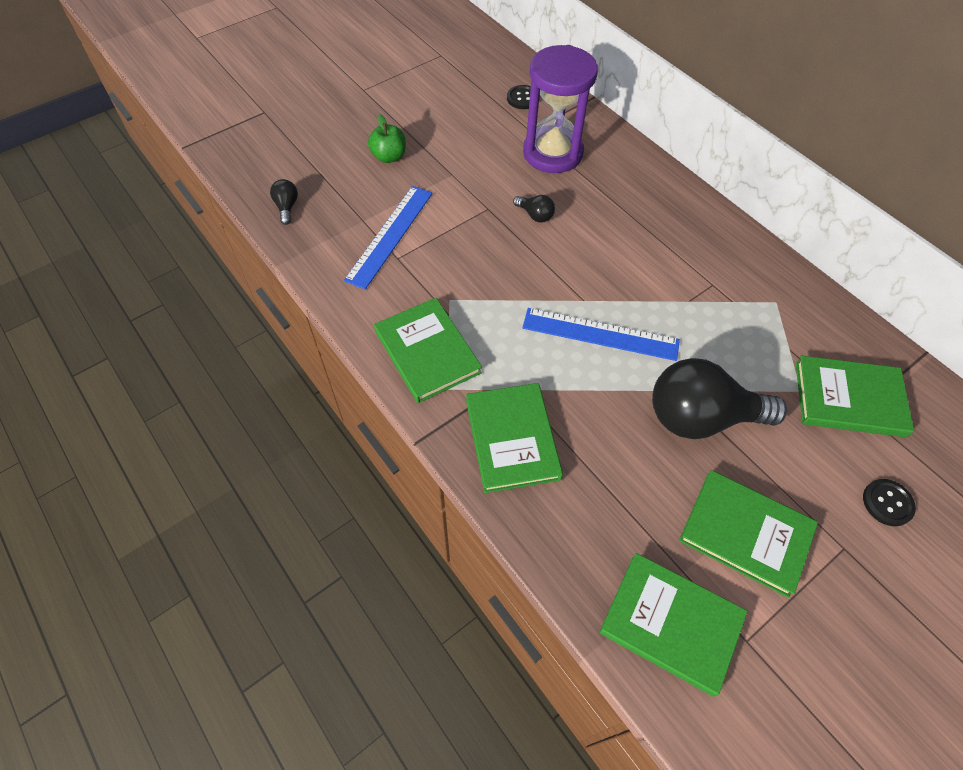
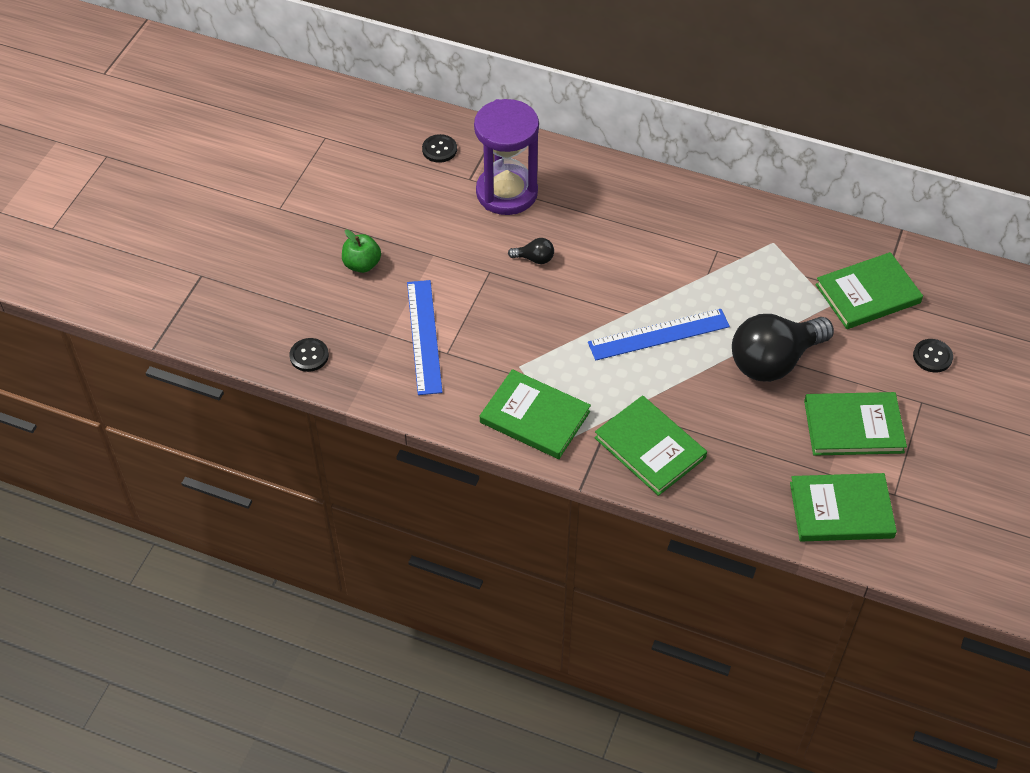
camera: 30 degrees left, 5 degrees down
black light bulb [270,179,298,225] -> black button [289,338,329,372]

